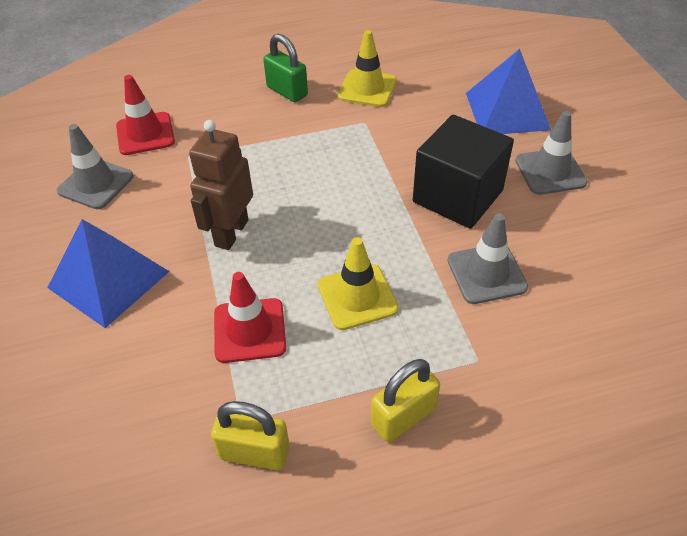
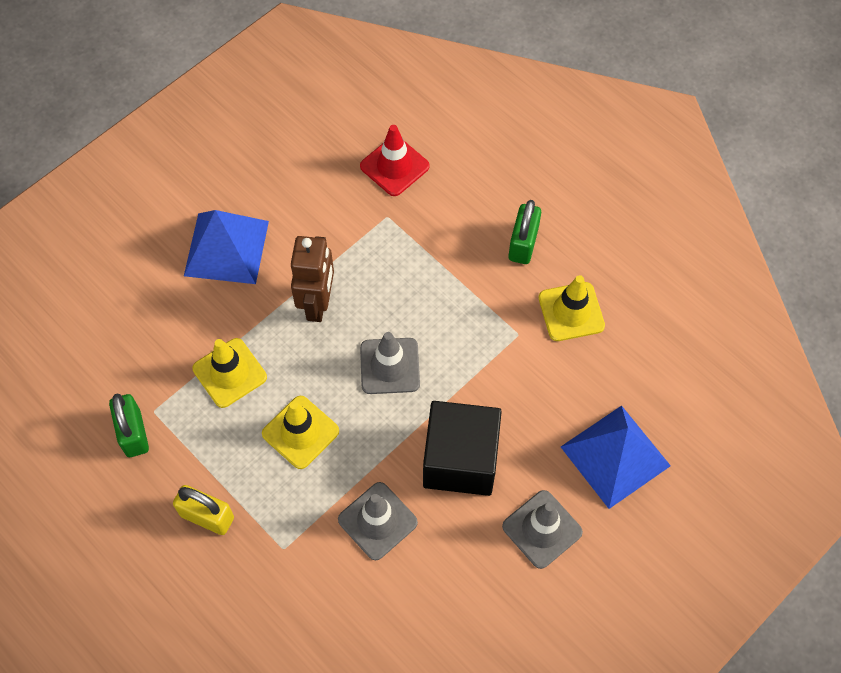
camera: 60 degrees right, 15 degrees up
grey traffic cone [57,124,134,209] -> grey traffic cone moved to [360,332,420,394]
brown robot [189,120,253,250] -> brown robot turned 105 degrees clockwise [291,236,334,322]
yellow padlock [211,401,290,471] -> green padlock [109,394,149,457]
red traffic cone [214,272,286,363] -> yellow traffic cone [192,338,267,408]

